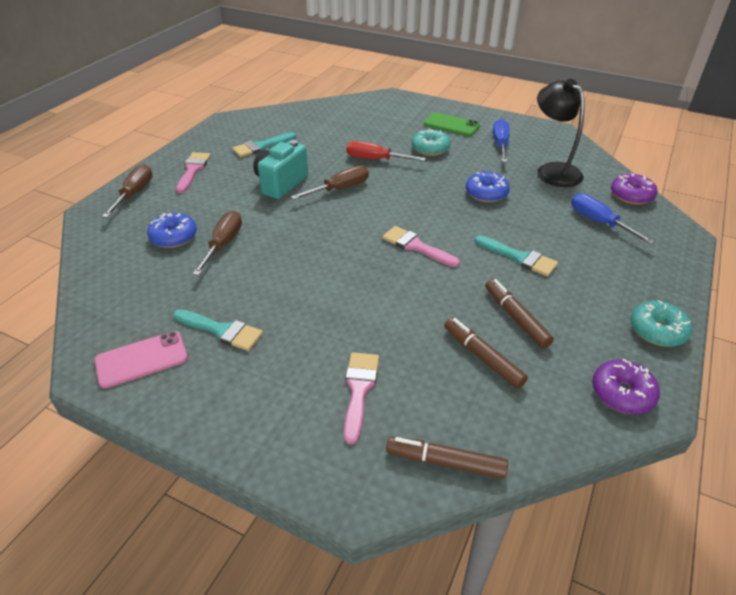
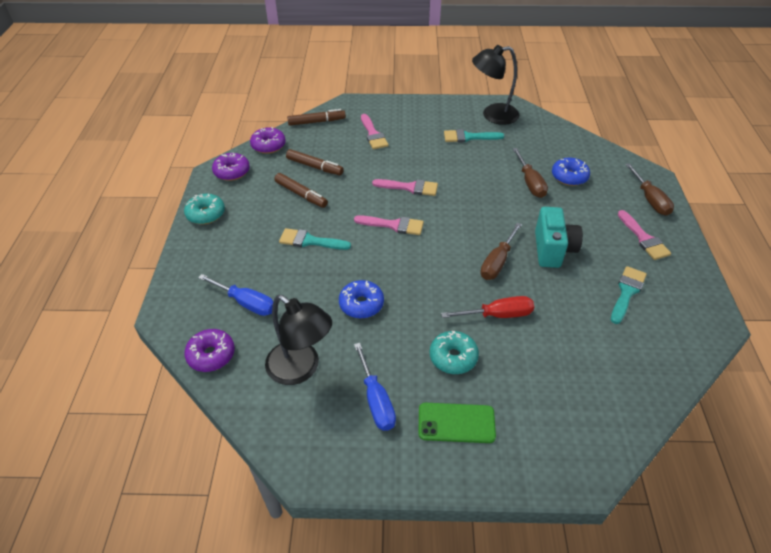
camera: 155 degrees right, 5 degrees up
pink phone [94,331,188,388] -> black lamp [472,45,519,125]
none -> purple donut [250,127,286,154]
none -> pink brush [372,179,438,196]

